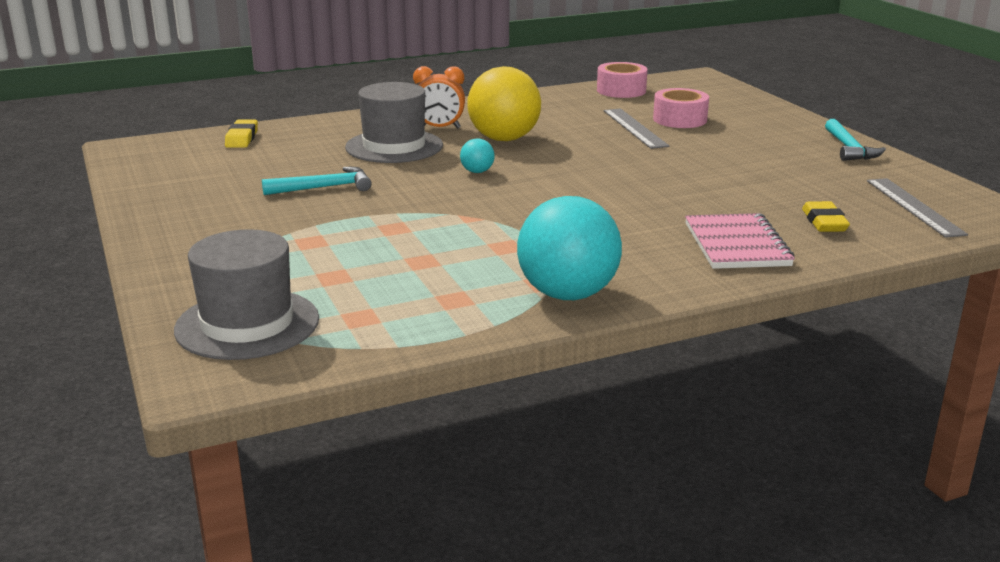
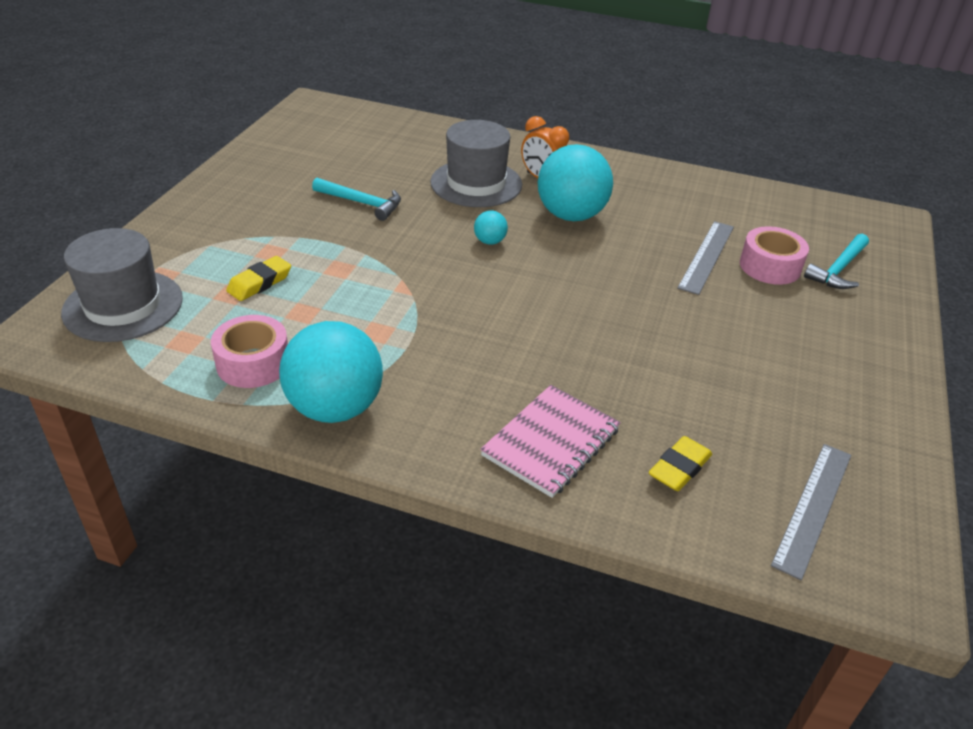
camera: 40 degrees right, 15 degrees up
yellow eraser [225,120,258,148] -> yellow eraser moved to [226,256,291,301]
yellow ball [467,66,541,141] -> turquoise ball [538,144,613,221]
pink tape [597,62,648,98] -> pink tape moved to [211,315,288,388]
turquoise hammer [825,119,886,161] -> turquoise hammer moved to [804,234,869,289]

